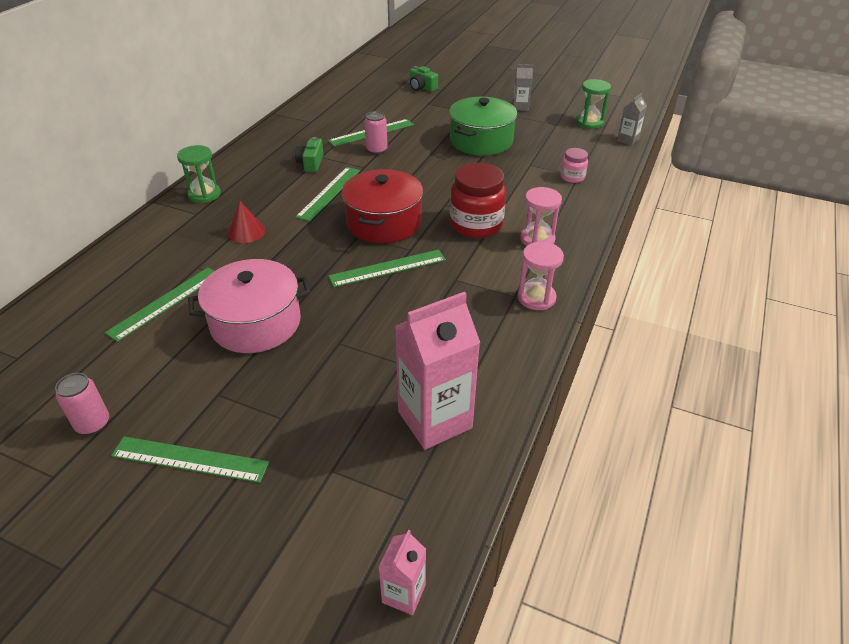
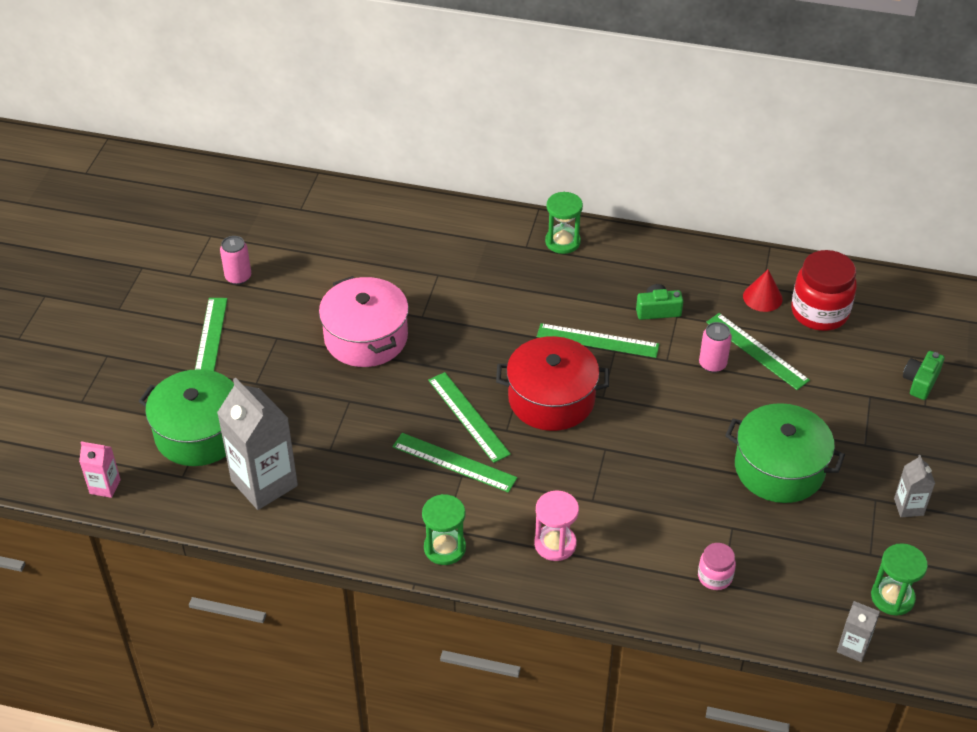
camera: 80 degrees right, 5 degrees up
green ruler [105,267,214,342] -> green ruler moved to [392,433,517,493]
red cone [228,201,265,243] -> red cone moved to [743,270,783,312]
pink carton [395,292,480,450] -> grey carton [217,378,298,510]
red jar [450,163,506,238] -> red jar moved to [791,250,857,331]
pink hourglass [517,242,564,310] -> green hourglass [422,494,466,565]
none -> green pot [139,369,234,466]

